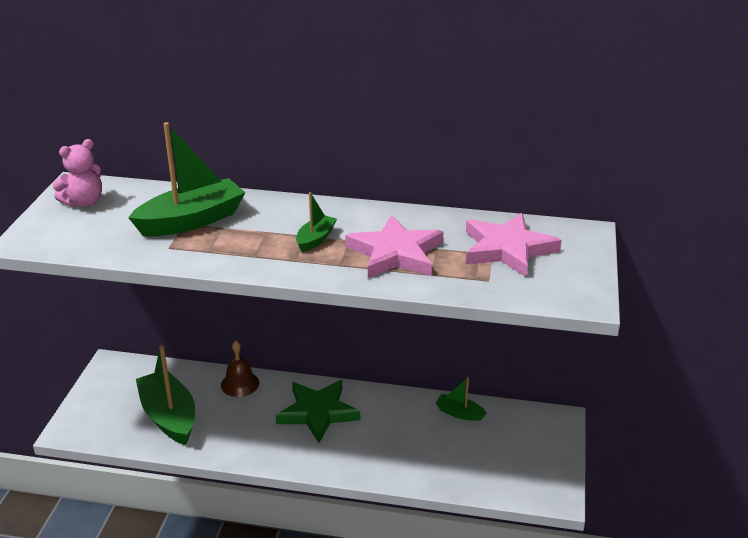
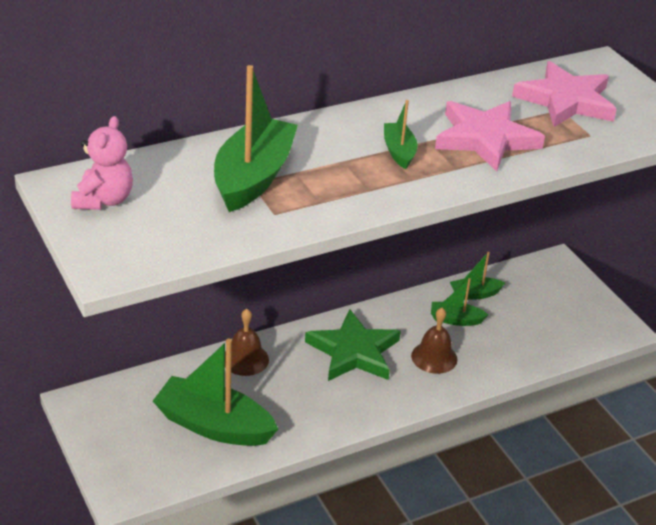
camera: 40 degrees left, 5 degrees up
none -> brown bell [411,308,457,374]
none -> green boat [431,278,488,326]

